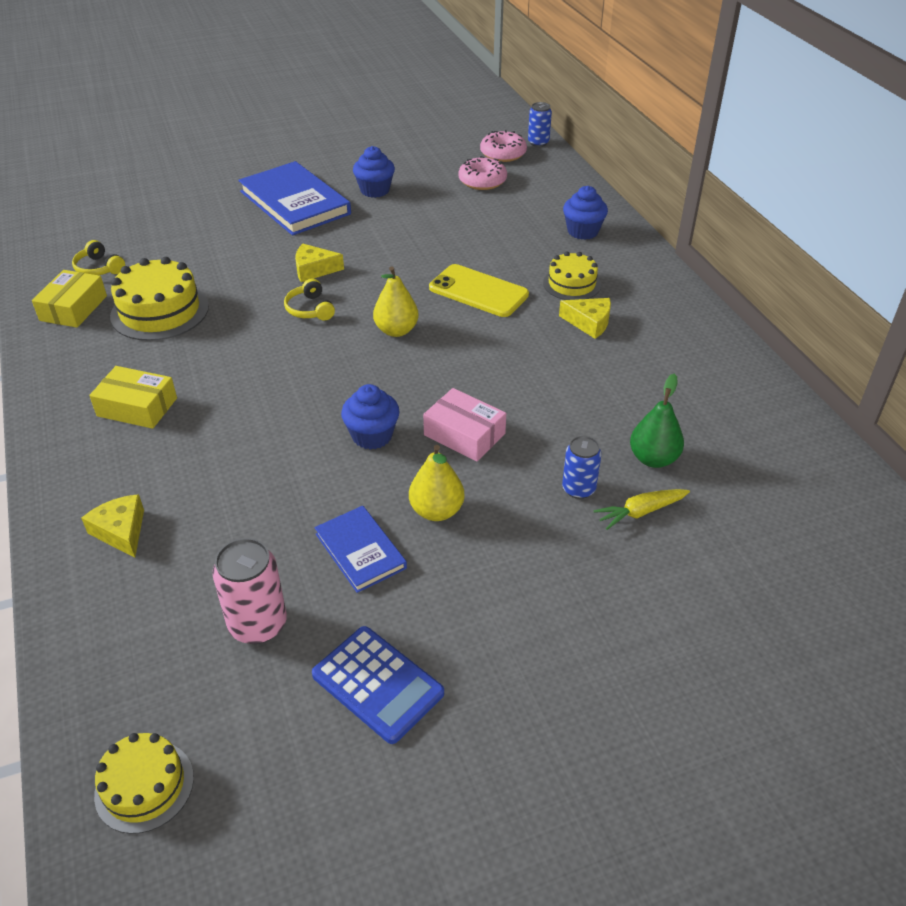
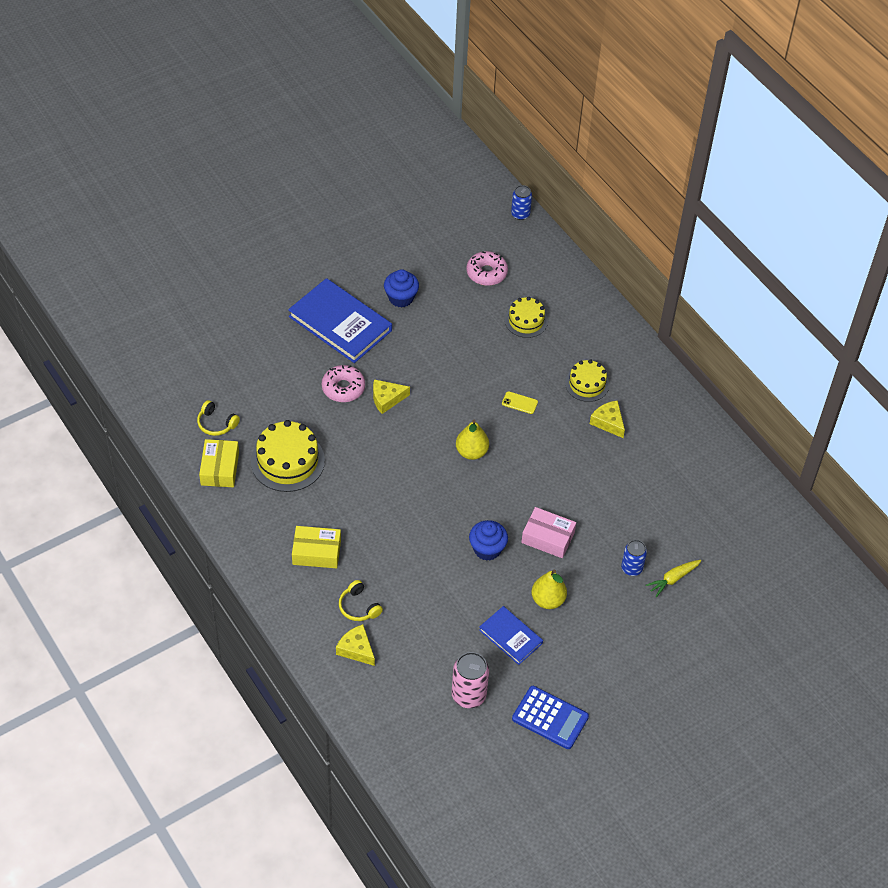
camera: 15 degrees left, 10 degrees up
yellow cake [94,733,194,834] -> yellow cake moved to [505,297,548,338]
yellow headphones [284,279,335,321] -> yellow headphones moved to [339,580,383,621]
yellow phone [429,264,529,317] -> yellow phone [502,391,538,414], size x0.47
pink donut [480,130,527,162] -> pink donut moved to [322,365,365,402]
yellow cheese [559,298,611,339] -> yellow cheese turned 135 degrees counterclockwise [590,400,625,438]
blue cupcake [563,186,608,240] -> none
green pear [630,374,684,468] -> none

